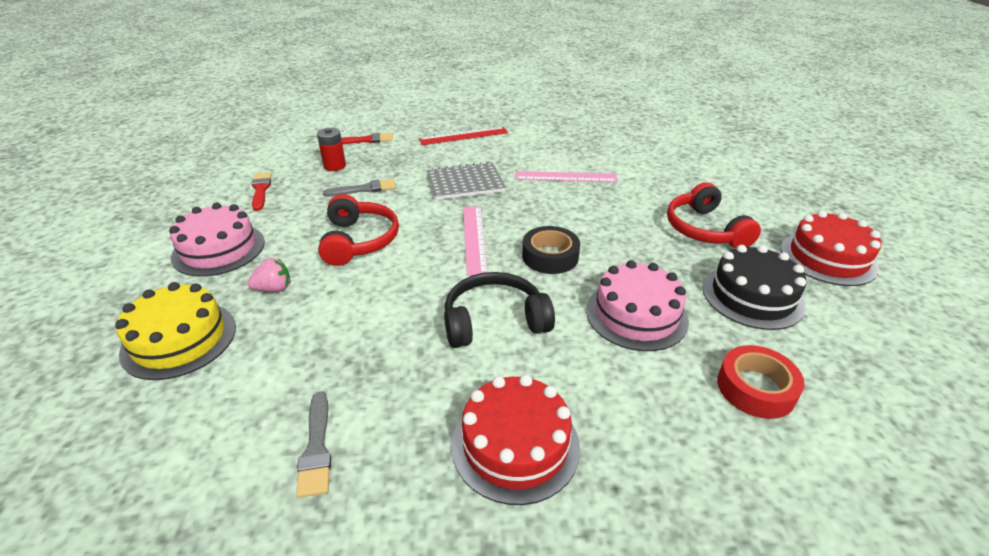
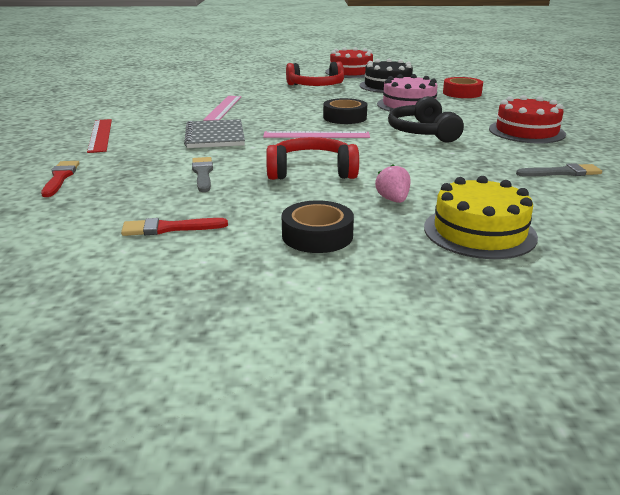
camera: 85 degrees left, 10 degrees down
pink cake [169,203,265,276] -> black tape [282,200,354,253]
red battery [317,128,346,171] -> none

